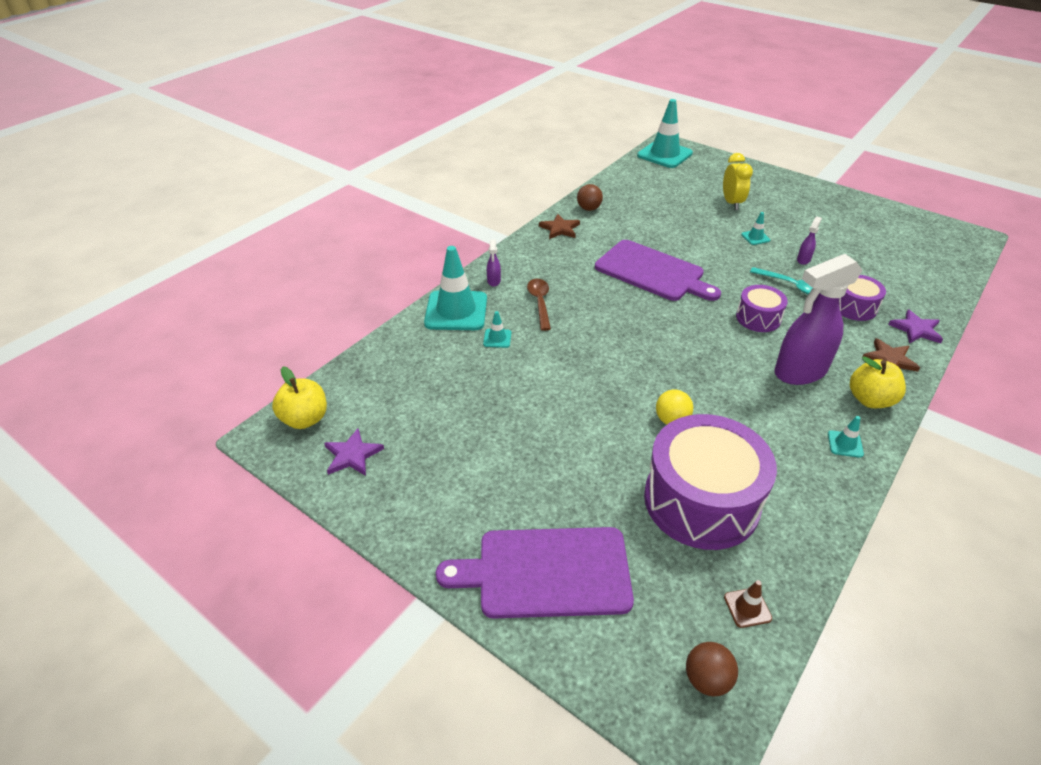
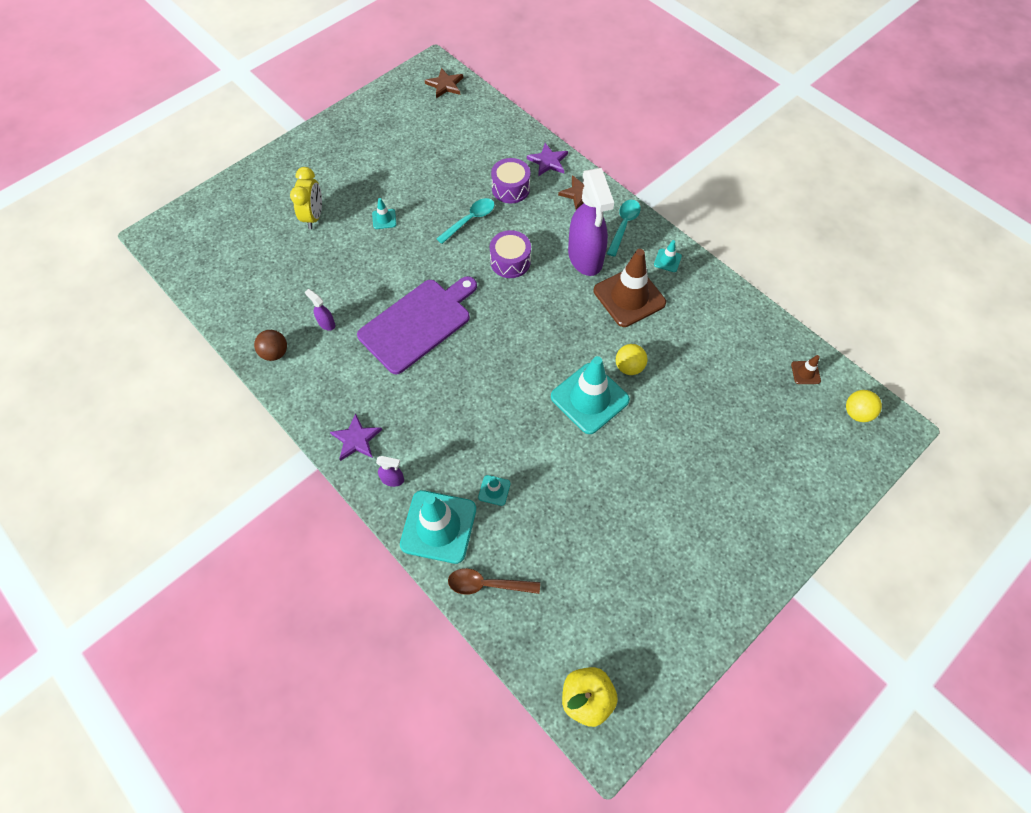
camera: 80 degrees left, 20 degrees up
purple star [324,428,384,476] -> purple star moved to [330,413,382,461]
purple cutting board [436,527,634,618] -> none
brown spoon [527,279,551,331] -> brown spoon moved to [448,568,540,595]
brown star [539,214,580,239] -> brown star moved to [425,68,463,99]
turquoise traffic cone [637,99,693,168] -> turquoise traffic cone moved to [551,356,630,434]
purple drum [644,414,777,550] -> none
brown ball [686,642,738,696] -> yellow ball [846,390,882,422]
yellow clock [723,153,753,210] -> yellow clock turned 90 degrees clockwise [290,167,322,229]
purple spray bottle [797,216,822,265] -> purple spray bottle moved to [305,289,335,330]
yellow apple [850,356,906,408] -> turquoise spoon [607,200,641,257]
none -> brown traffic cone [594,249,666,327]

